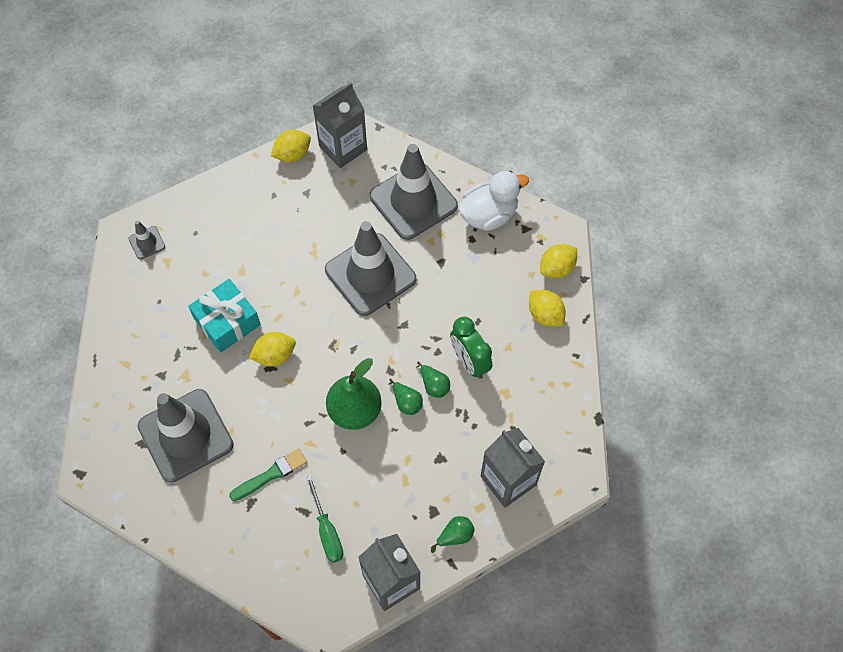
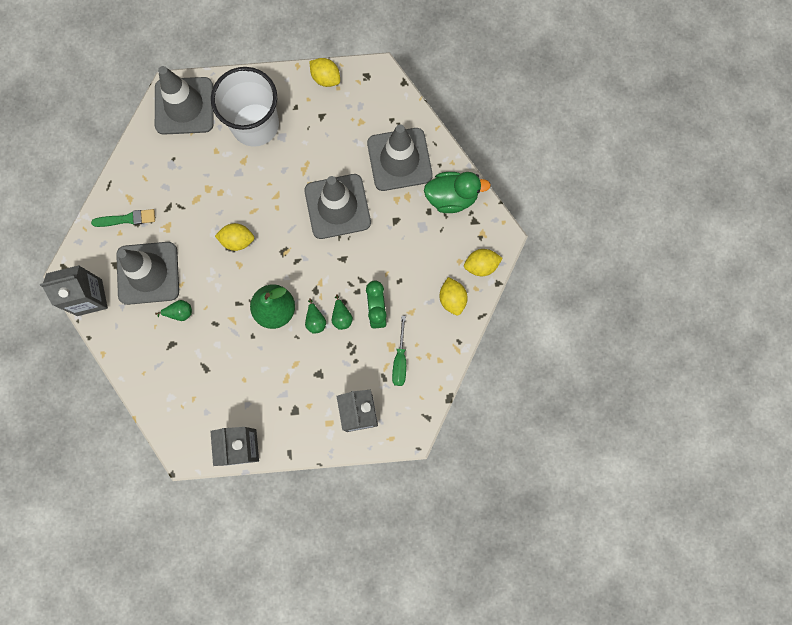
camera: 25 degrees right, 15 degrees up
grey traffic cone [128,221,165,259] -> grey traffic cone [155,66,214,135], size x2.34
turquoise gift [188,279,261,353] -> none
green brush [229,448,307,501] -> green brush moved to [91,209,155,227]
yellow lemon [271,130,311,162] -> yellow lemon turned 45 degrees clockwise [310,58,340,87]
green screwdriver [306,475,344,563] -> green screwdriver moved to [392,316,406,386]
grey carton [312,82,367,168] -> grey carton moved to [40,265,108,316]
green pear [431,516,474,553] -> green pear moved to [155,300,192,321]
white duck [458,171,529,231] -> green duck [424,172,491,213]
none -> white cup [211,67,279,147]

